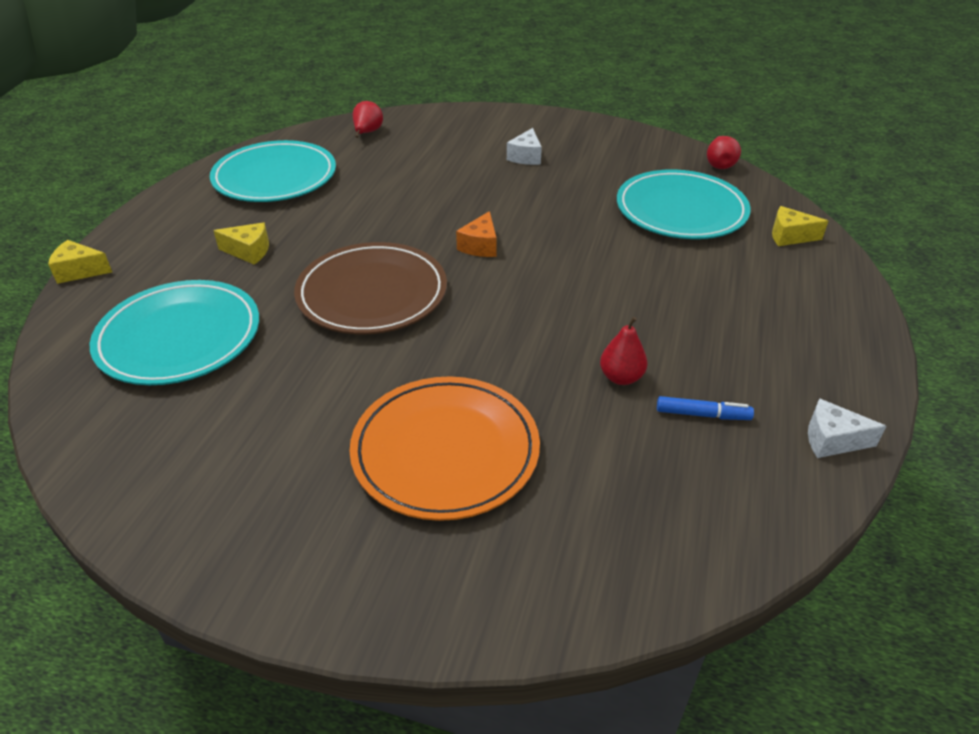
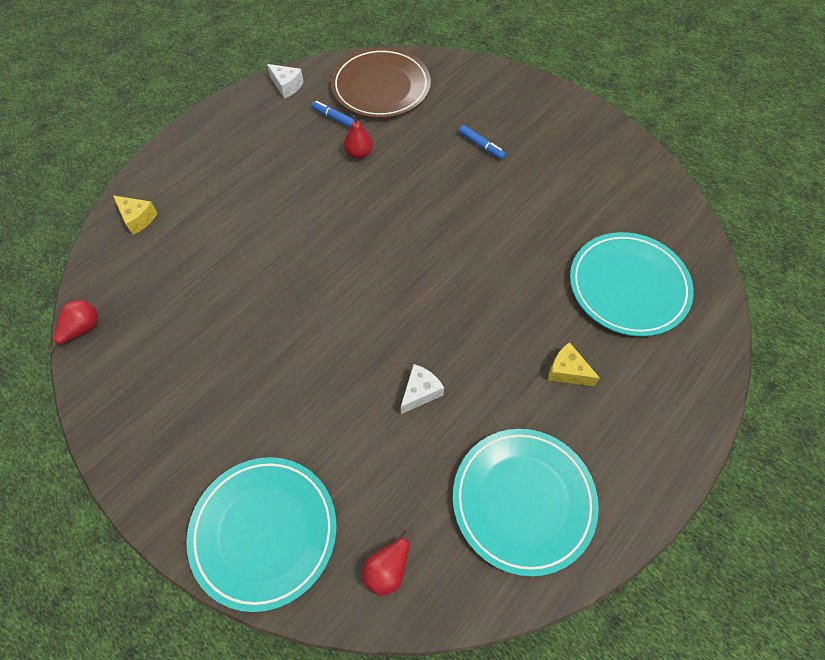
camera: 155 degrees left, 20 degrees up
yellow cheese [48,240,112,284] -> none
brown plate [294,242,447,334] -> brown plate moved to [331,47,431,118]
orange plate [349,377,540,521] -> blue marker [459,125,506,160]
orange cheese [456,211,497,257] -> none
white cheese [507,128,542,165] -> white cheese moved to [401,364,444,414]
turquoise plate [617,169,751,239] -> turquoise plate moved to [186,457,336,612]

